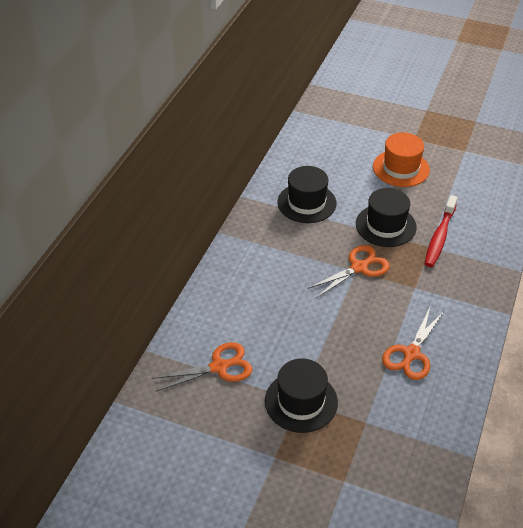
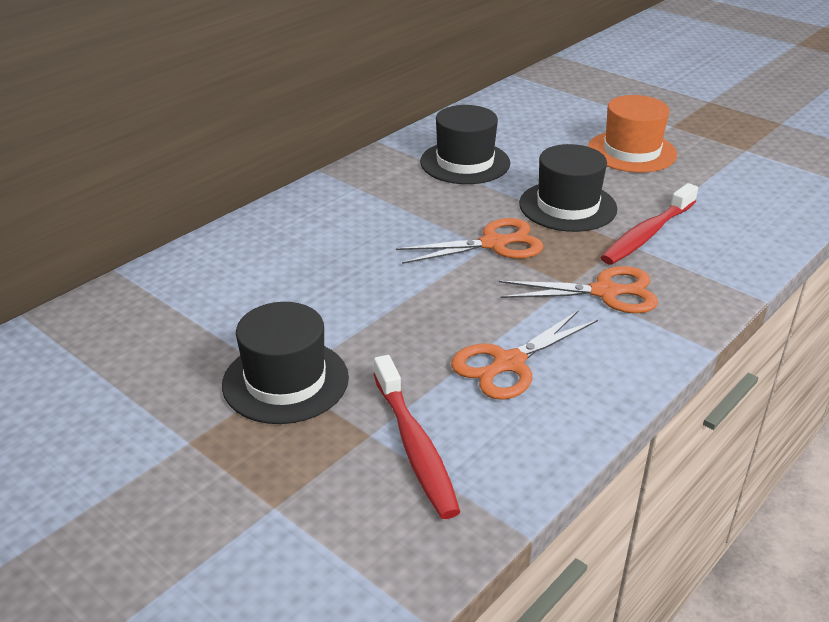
camera: 20 degrees right, 10 degrees down
orange scissors [152,342,253,392] -> orange scissors moved to [499,266,658,313]
none -> red toothbrush [374,355,460,519]

